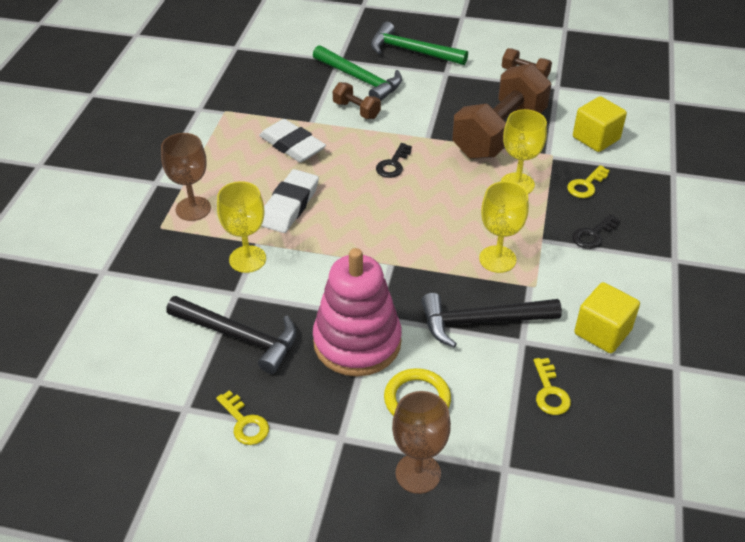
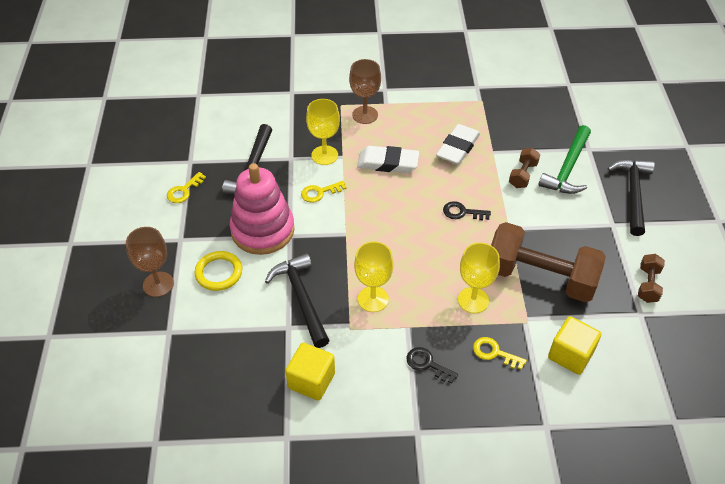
camera: 75 degrees right, 5 degrees up
green hammer [371,22,468,65] -> black hammer [608,159,655,236]
yellow key [533,358,571,415] -> yellow key moved to [301,181,346,203]

